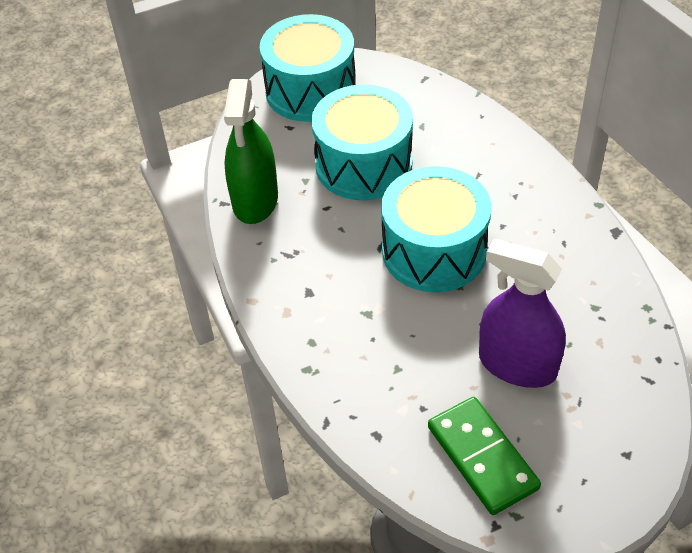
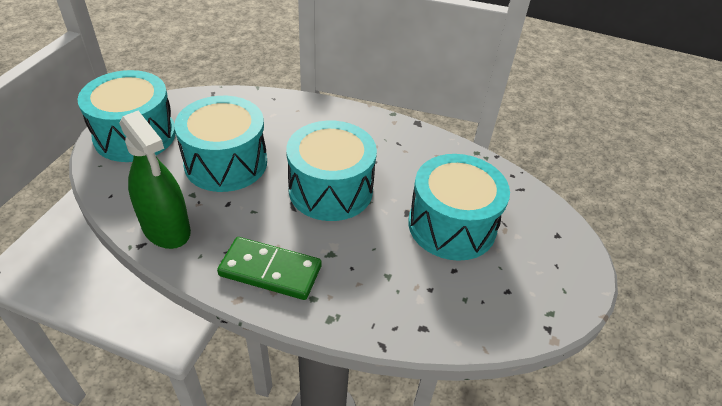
camera: 50 degrees left, 5 degrees down
green domino [428,397,541,515] -> green domino moved to [217,237,322,300]
purple spray bottle [479,239,566,388] -> turquoise drum [408,154,510,261]

